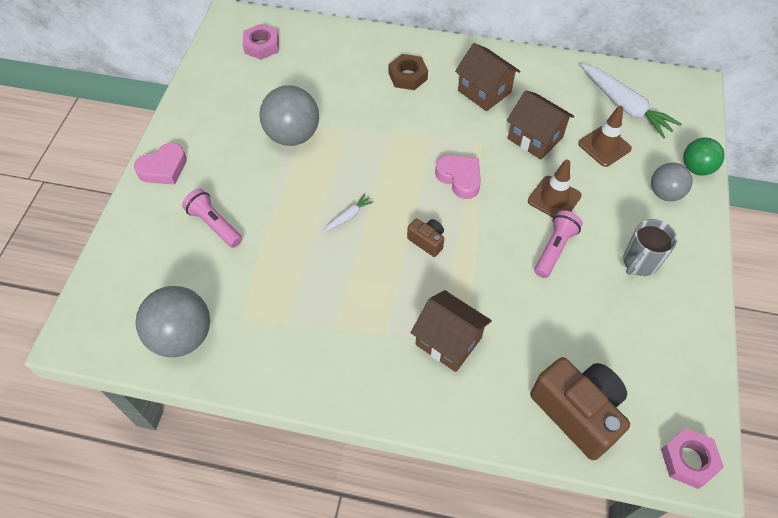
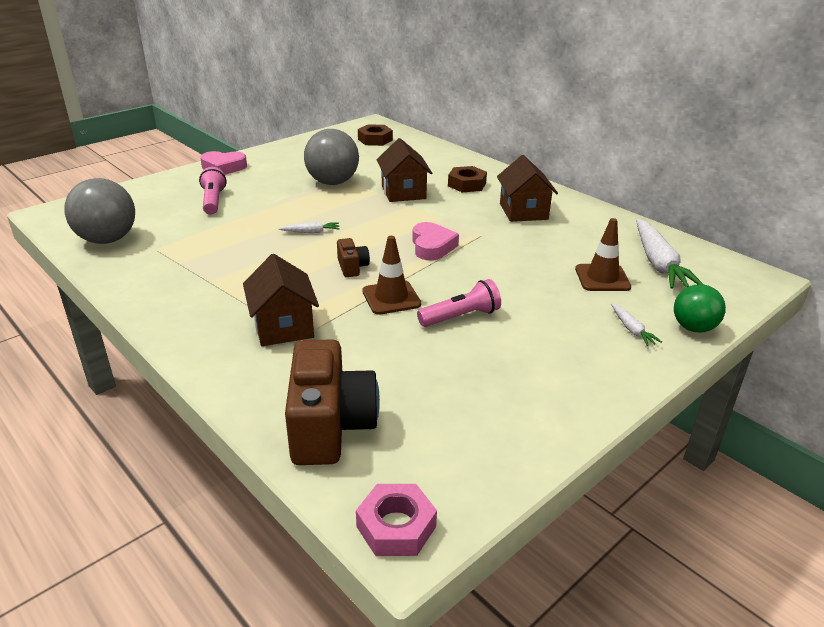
camera: 35 degrees right, 25 degrees down
pink nut [243,24,279,60] -> brown nut [358,124,393,146]
brown house [507,90,574,160] -> brown house moved to [377,138,432,202]
brown traffic cone [528,159,582,218] -> brown traffic cone moved to [362,236,421,315]
grey mug [623,219,677,276] -> none
grey ball [651,163,693,201] -> white carrot [611,303,662,346]

